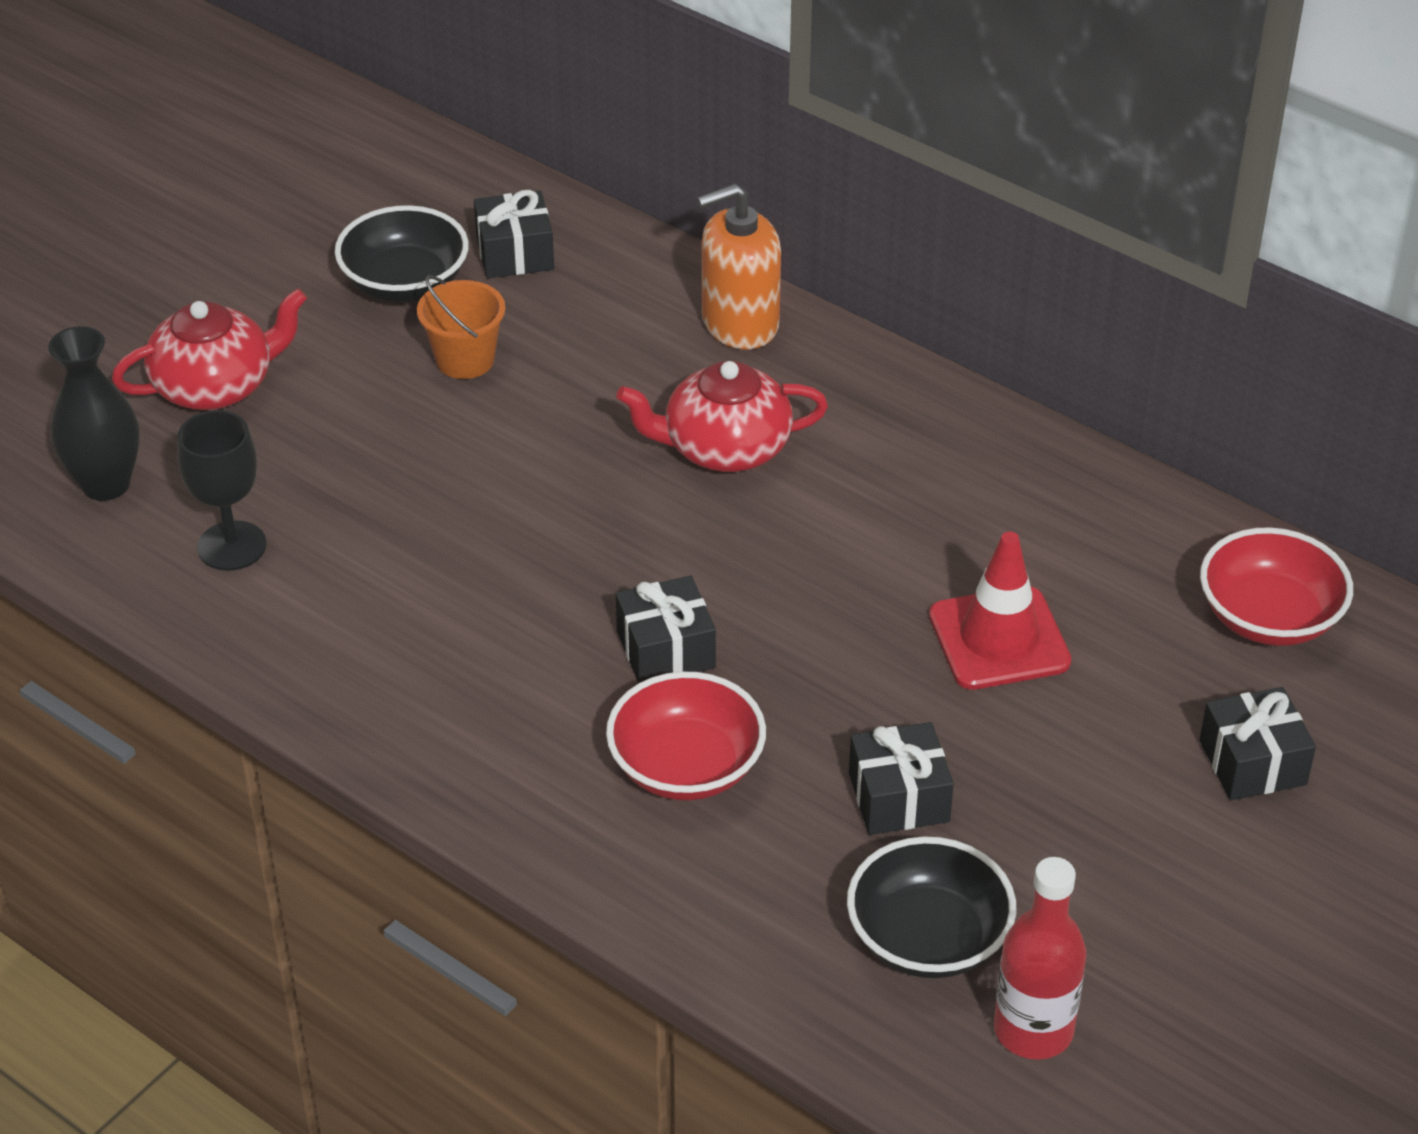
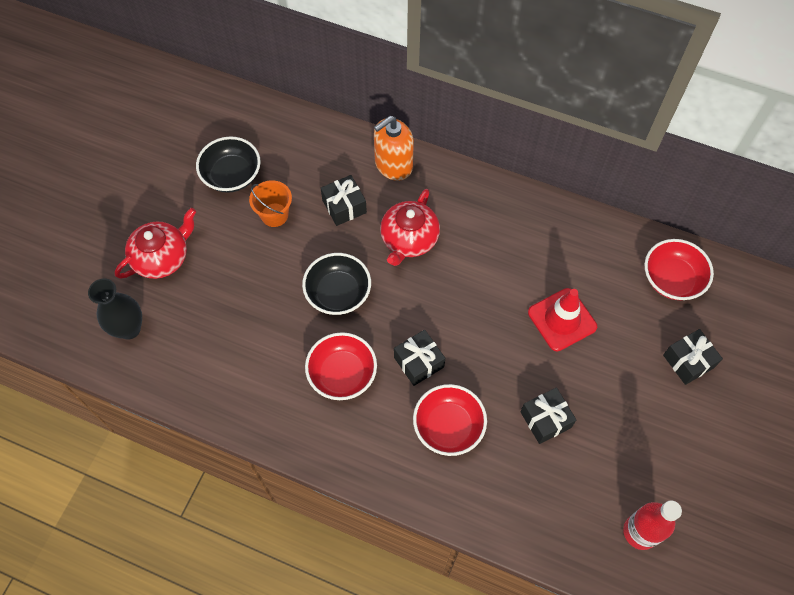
camera: 15 degrees left, 20 degrees up
black goblet [177,410,267,571] -> none
black gift [474,190,554,278] -> black gift moved to [321,175,367,226]
red teapot [616,361,828,472] -> red teapot turned 45 degrees counterclockwise [380,189,440,266]
black bowl [847,836,1016,978] -> black bowl moved to [302,253,371,315]
none -> red bowl [305,332,377,400]

